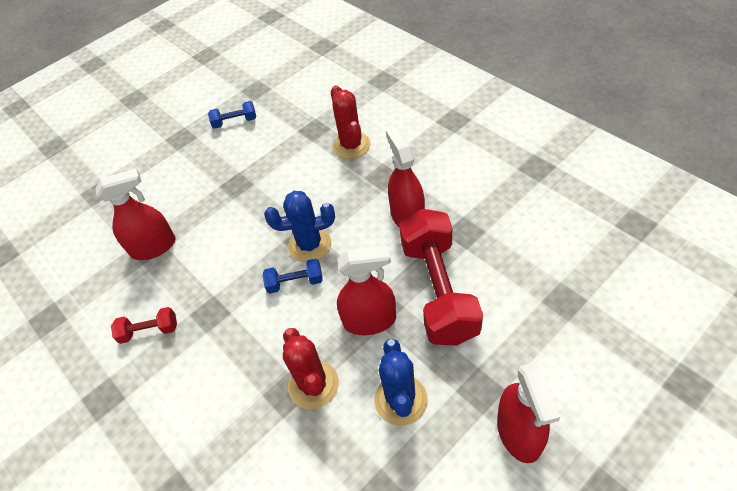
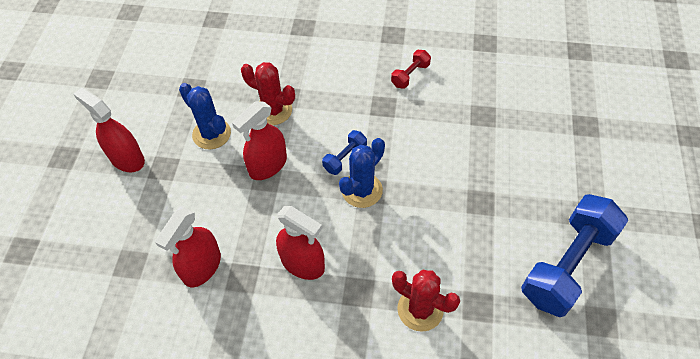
camera: 135 degrees right, 5 degrees up
red spray bottle [95,169,175,260] -> red spray bottle moved to [155,208,221,287]
blue dumbbell [208,101,256,129] -> blue dumbbell [521,194,628,317], size x2.24
red dumbbell [399,209,483,346] -> none

